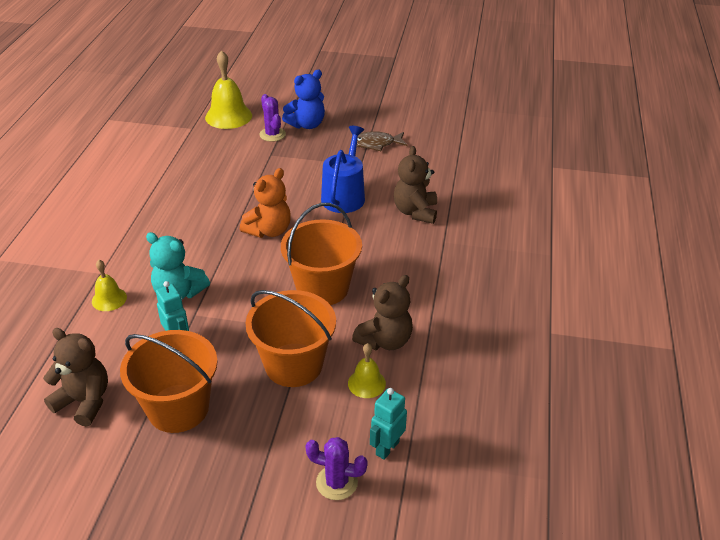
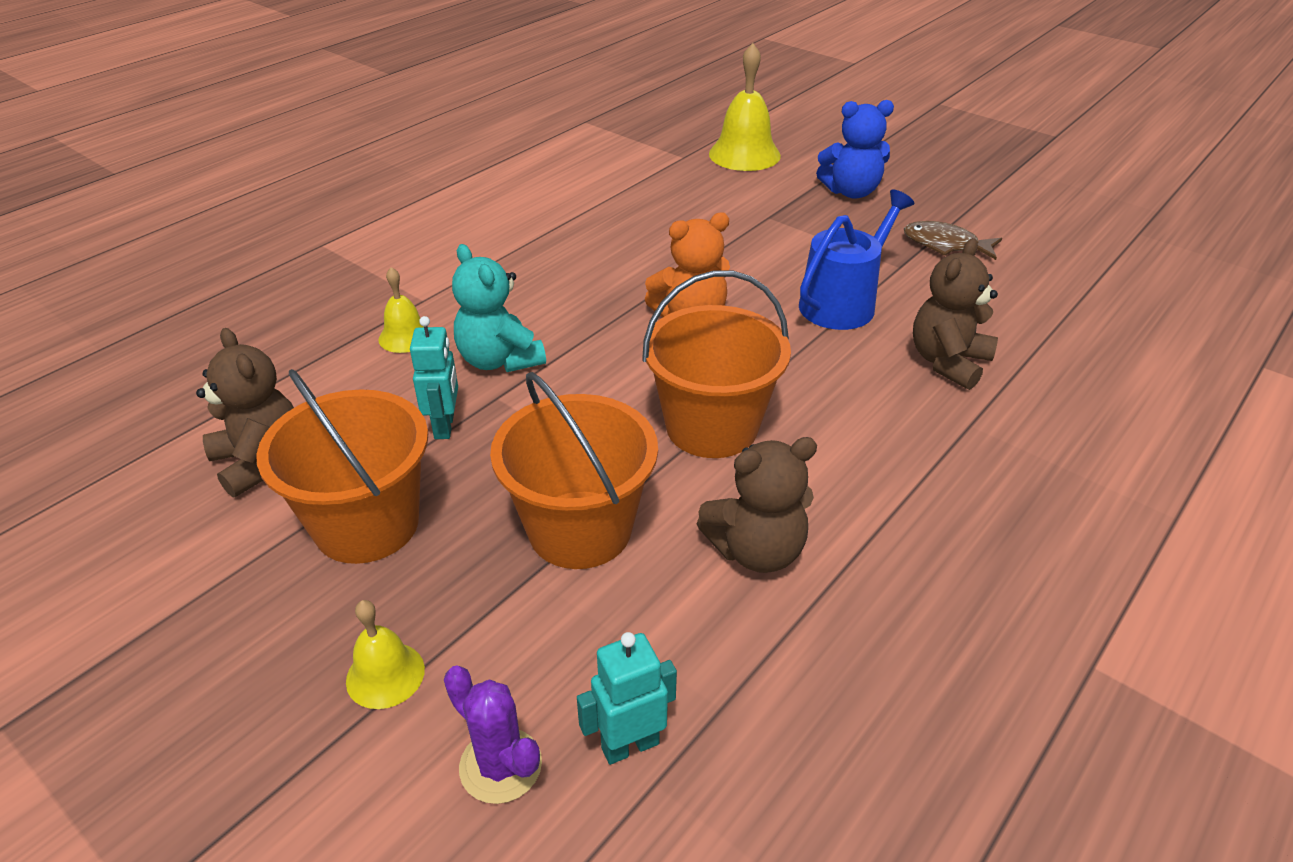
camera: 30 degrees right, 0 degrees up
purple cactus [260,94,286,142] -> none
yellow bell [348,343,386,398] -> yellow bell moved to [346,600,425,709]

